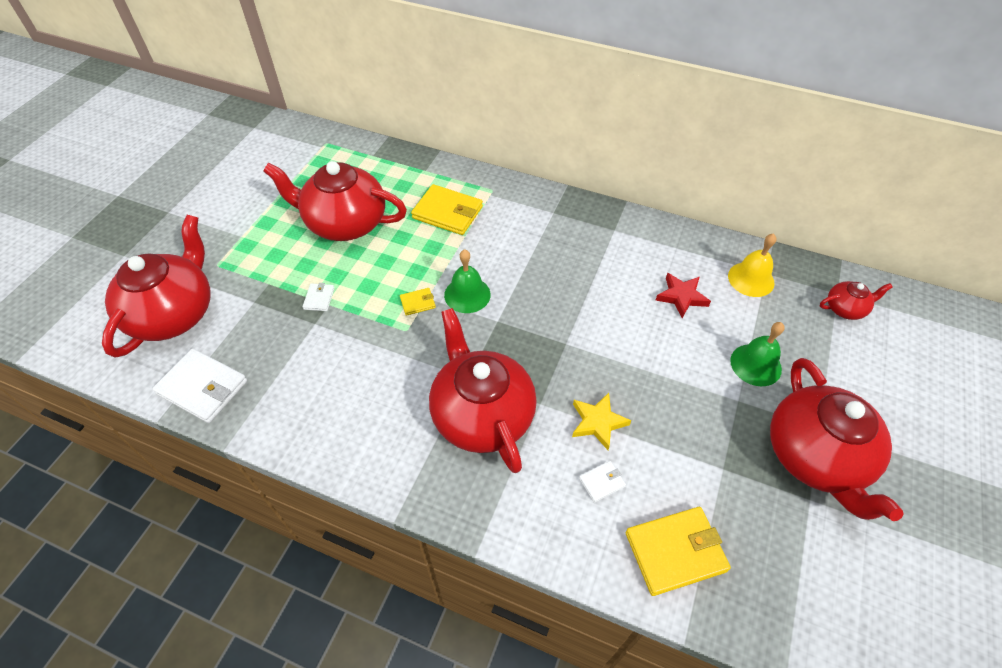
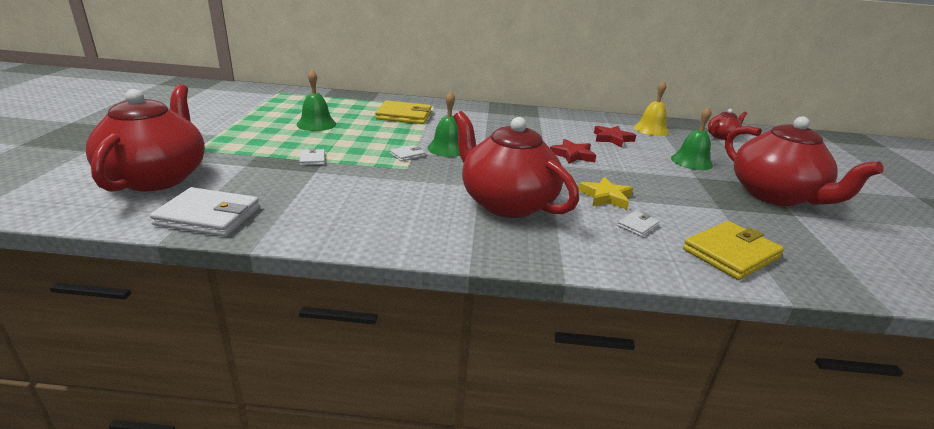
camera: 20 degrees left, 25 degrees down
red teapot [263,161,407,241] -> green bell [297,70,336,131]
yellow wallet [400,288,436,316] -> white wallet [390,145,425,161]
none -> red star [550,139,596,164]

